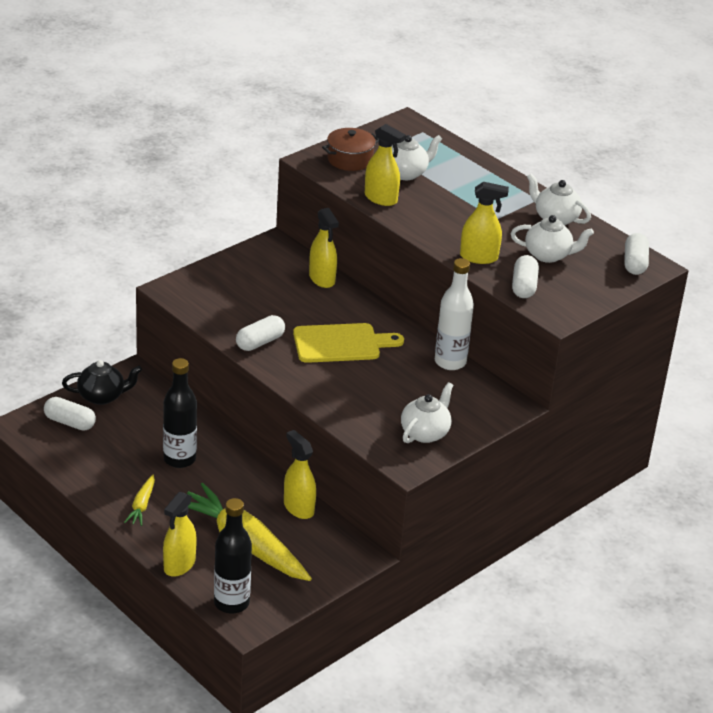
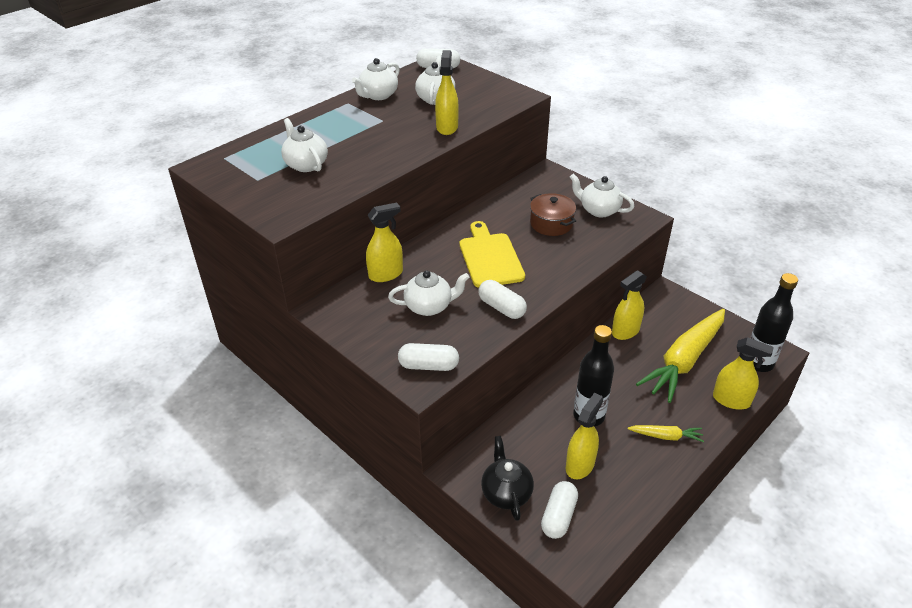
camera: 90 degrees left, 5 degrees up
brown pot [322,128,379,171] -> brown pot moved to [530,193,576,236]
yellow spray bottle [365,124,406,206] -> yellow spray bottle moved to [566,393,603,479]
white bottle [435,258,474,370] -> none
white capsule [512,255,539,298] -> white capsule moved to [398,343,459,371]
none -> white teapot [388,270,470,316]

